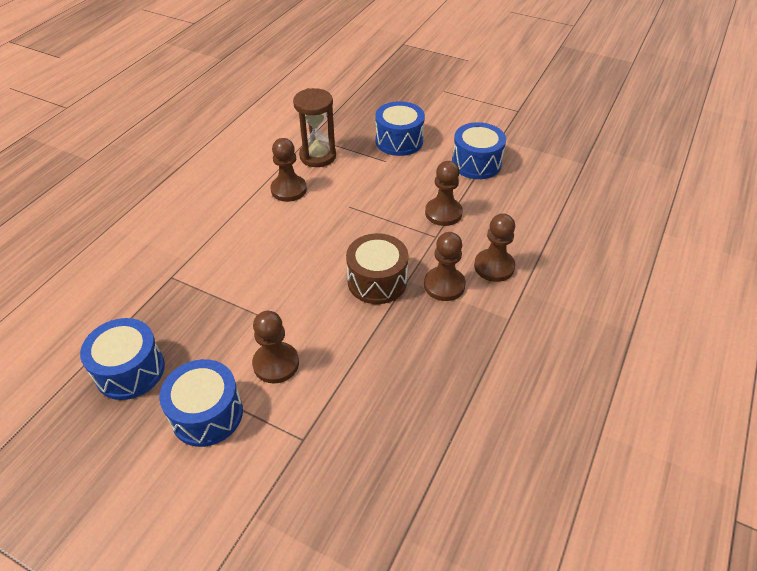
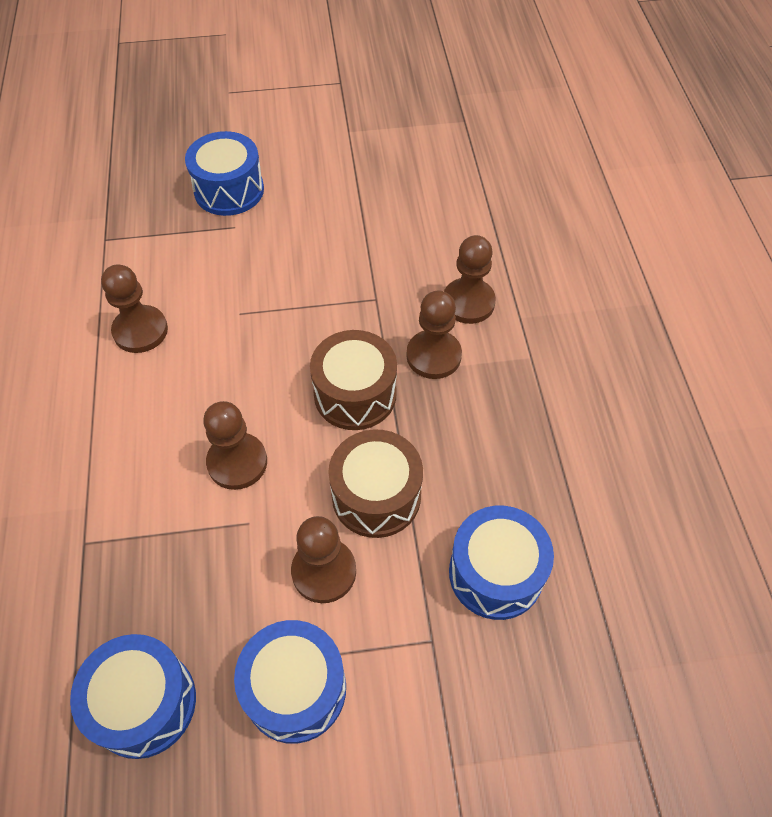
camera: 35 degrees left, 10 degrees up
brown hourglass [293,88,336,167] -> none
brown pawn [425,161,463,226] -> brown pawn moved to [203,401,267,490]
blue drum [452,122,506,179] -> blue drum moved to [449,506,554,620]
none -> brown drum [328,429,423,538]

